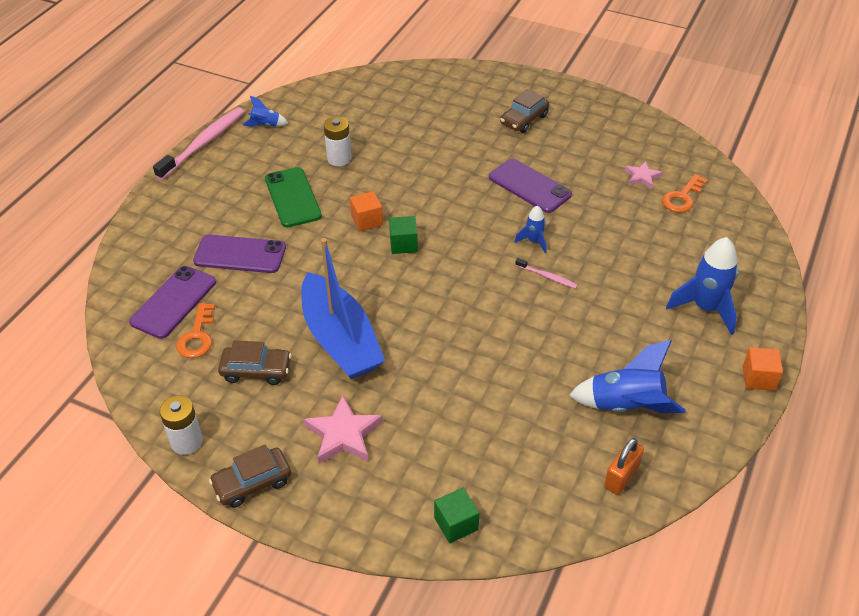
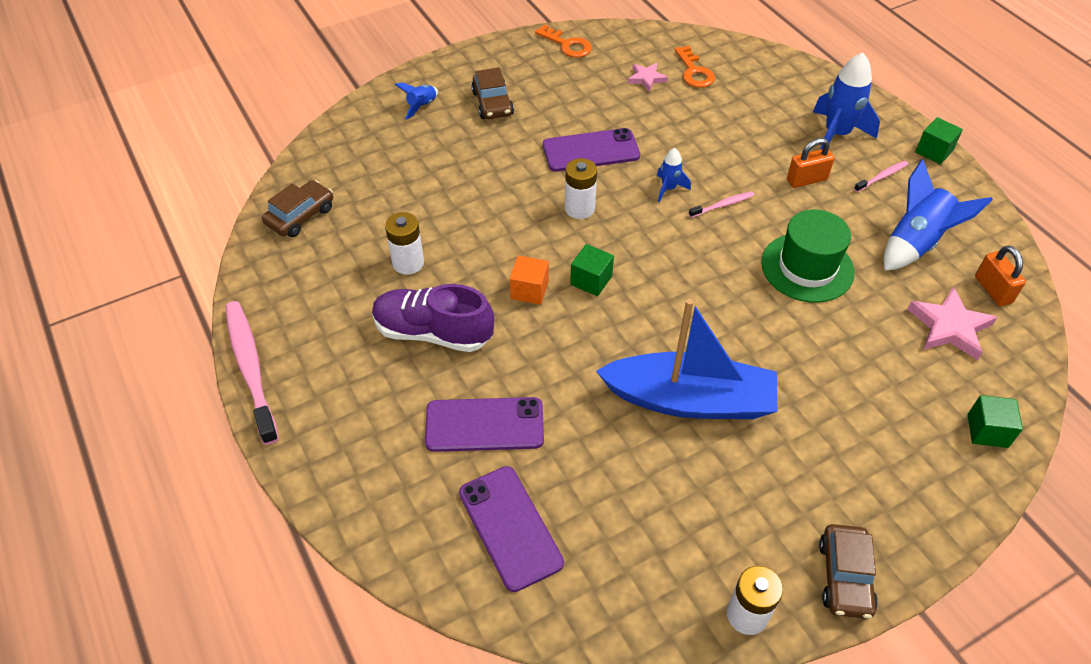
camera: 55 degrees left, 5 degrees up
orange key [176,303,215,358] -> orange key moved to [535,25,592,58]
purple phone [193,234,286,273] -> purple phone turned 45 degrees clockwise [425,397,544,452]
brown car [218,341,292,385] -> brown car moved to [262,180,333,237]
blue rocket [243,95,288,127] -> blue rocket moved to [395,83,438,120]
green phone [265,167,322,227] -> purple shoe [372,284,494,352]
pink star [304,395,383,464] -> pink star moved to [907,287,997,360]
orange cube [743,347,783,391] -> green cube [915,117,963,164]
none -> white battery [565,158,597,219]
none -> green hat [761,210,854,303]
none -> orange padlock [787,138,835,188]
none -> pink toothbrush [854,161,908,192]

